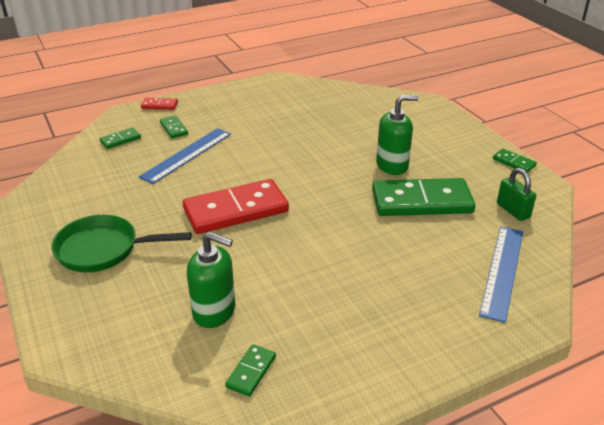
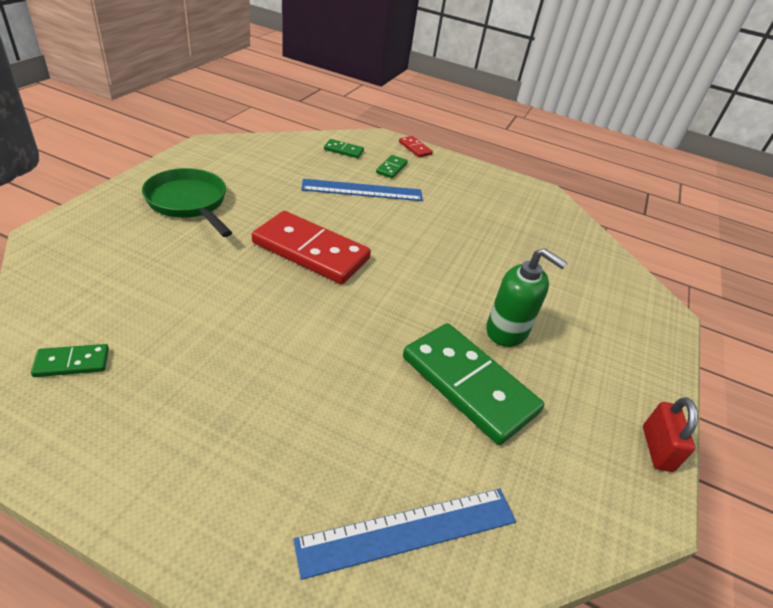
camera: 45 degrees right, 5 degrees up
green soap dispenser [187,232,235,328] -> none
green domino [493,149,537,173] -> red padlock [643,397,698,472]
green padlock [497,168,536,221] -> none

